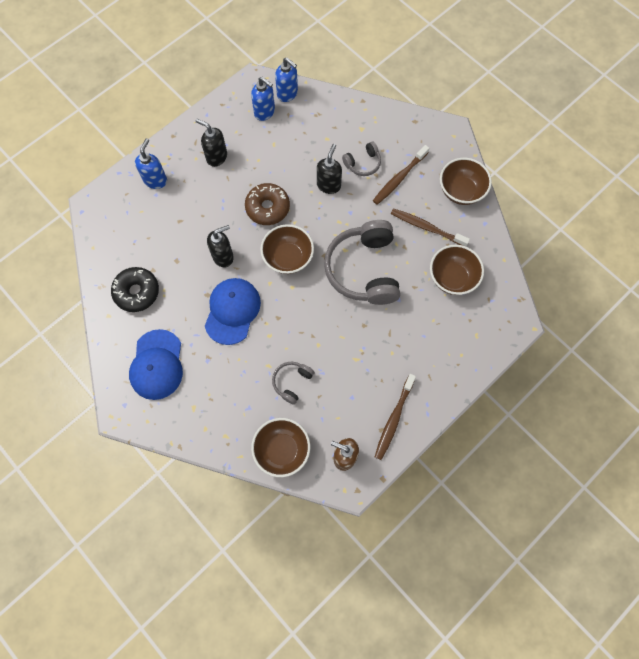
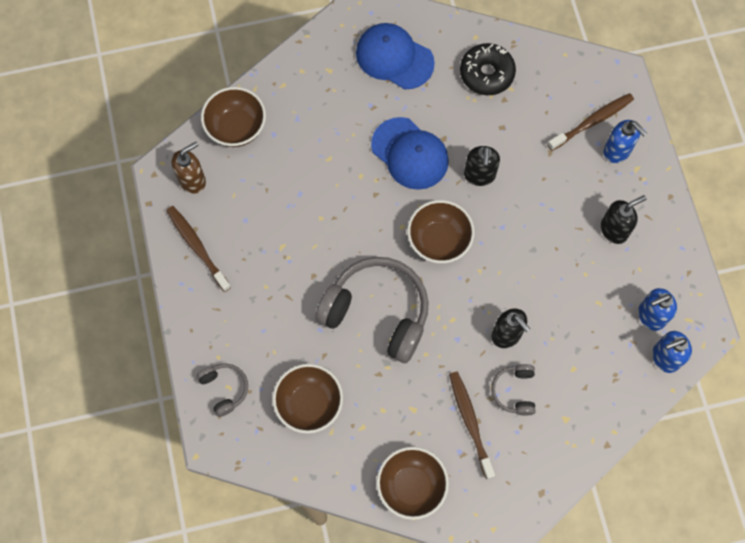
camera: 120 degrees right, 0 degrees up
brown donut [245,183,290,225] -> none
grey headphones [272,361,315,405] -> grey headphones moved to [197,364,248,417]
brown toothbrush [391,208,470,246] -> brown toothbrush moved to [547,93,634,151]

